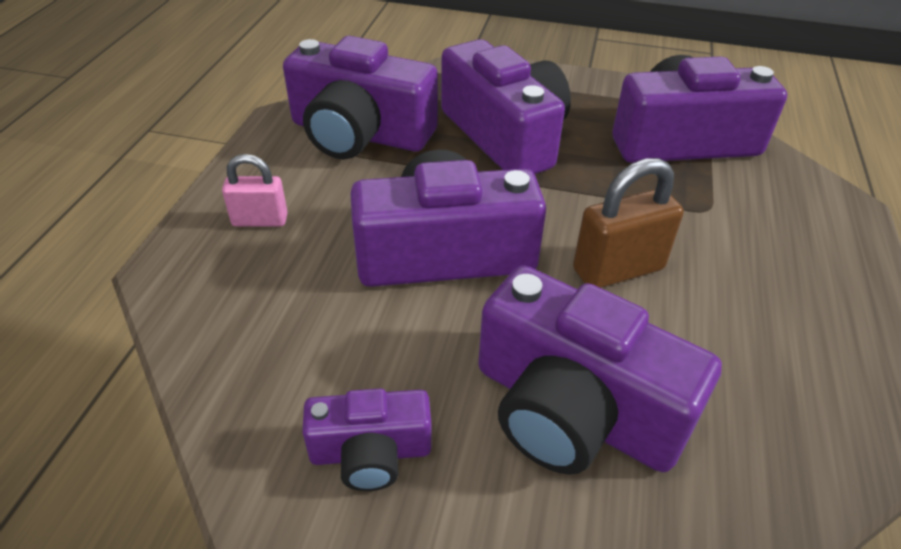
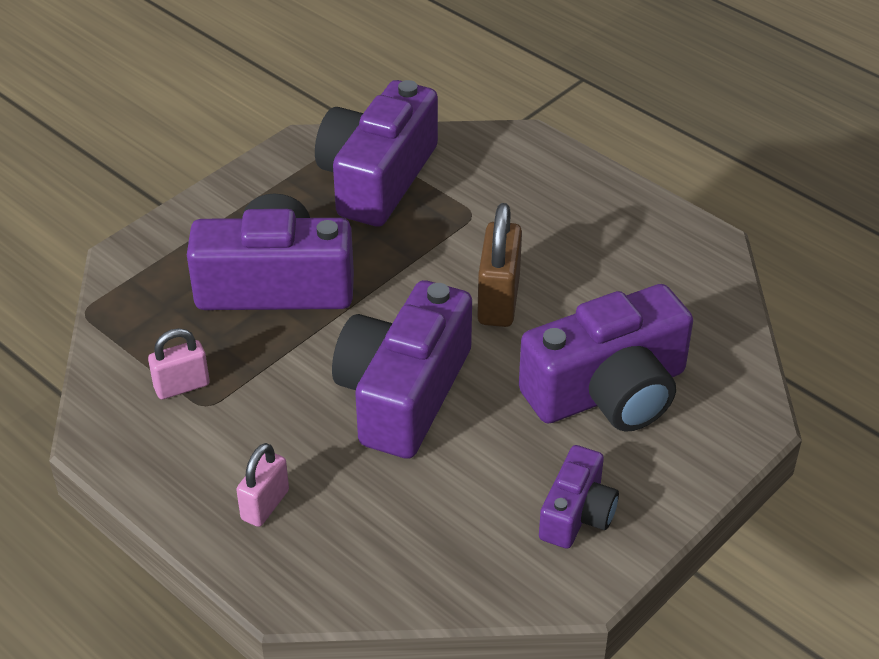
camera: 60 degrees left, 0 degrees up
purple camera [283,36,438,159] -> pink padlock [148,328,210,399]

